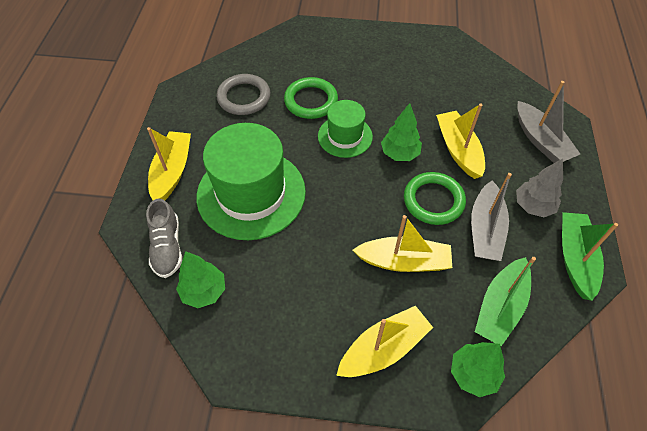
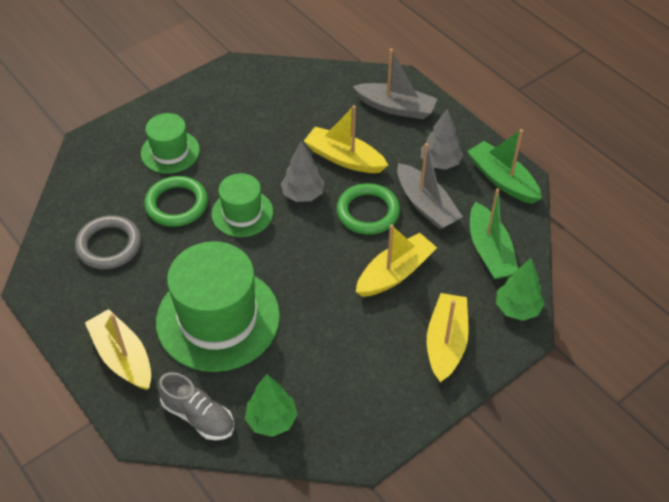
camera: 45 degrees left, 5 degrees down
green tree [381,103,422,161] -> grey tree [281,141,325,202]
none -> green hat [141,113,200,174]

